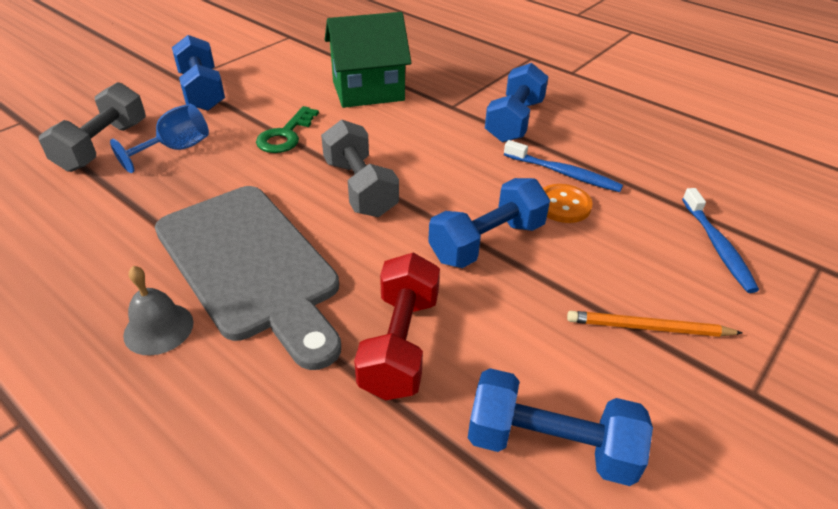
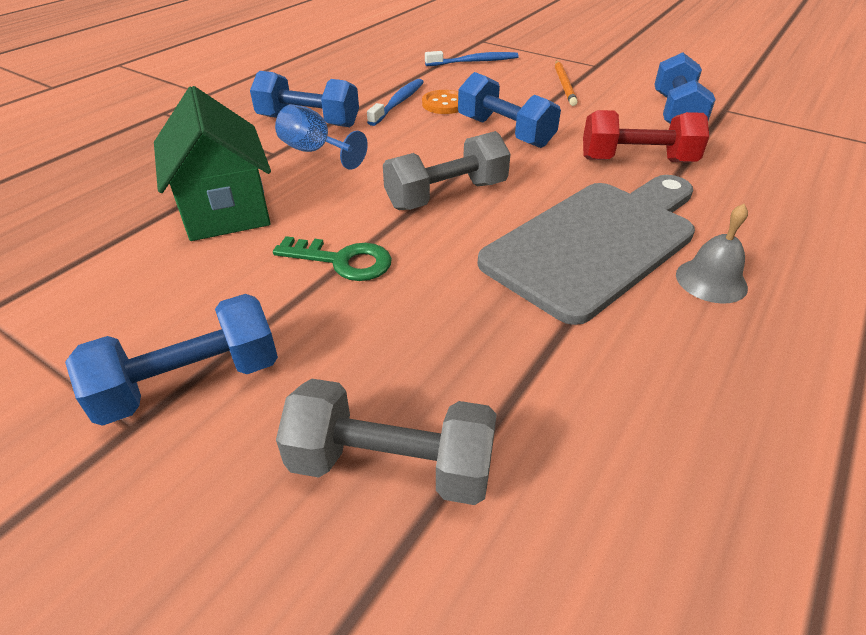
camera: 95 degrees left, 0 degrees up
blue goblet [110,104,209,173] -> blue goblet moved to [275,104,368,170]

